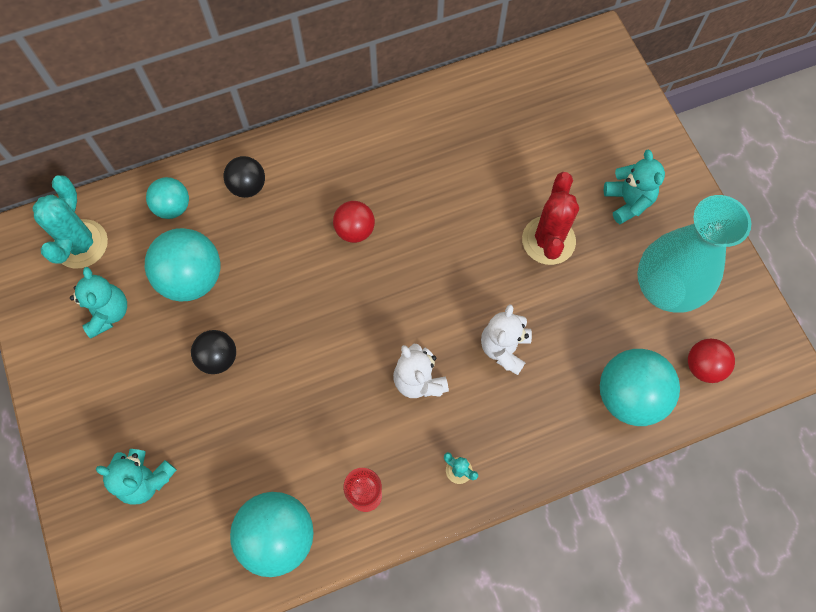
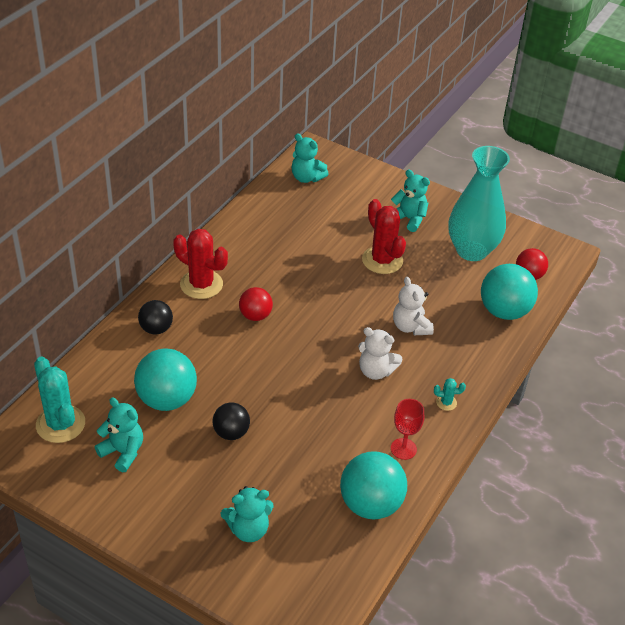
camera: 40 degrees left, 25 degrees down
turquoise ball [146,177,189,219] -> none
none -> red cactus [173,229,228,299]
none -> turquoise teddy bear [292,134,329,183]

